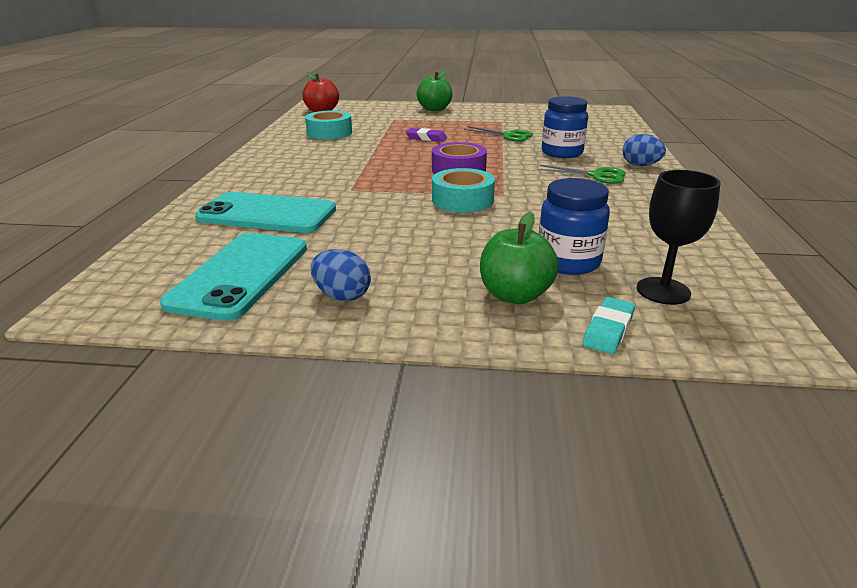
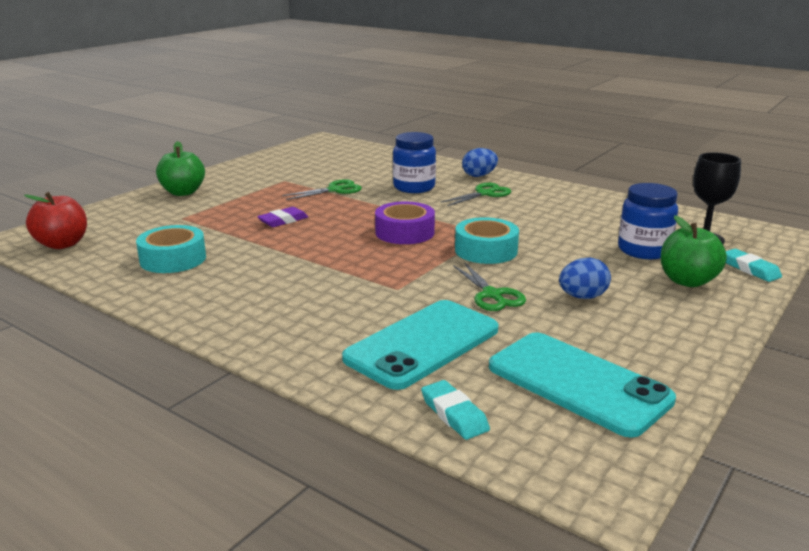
camera: 60 degrees left, 5 degrees down
blue egg [311,249,371,301] -> blue egg moved to [559,258,611,299]
none -> turquoise eraser [421,380,490,440]
none -> green scissors [453,262,526,311]

